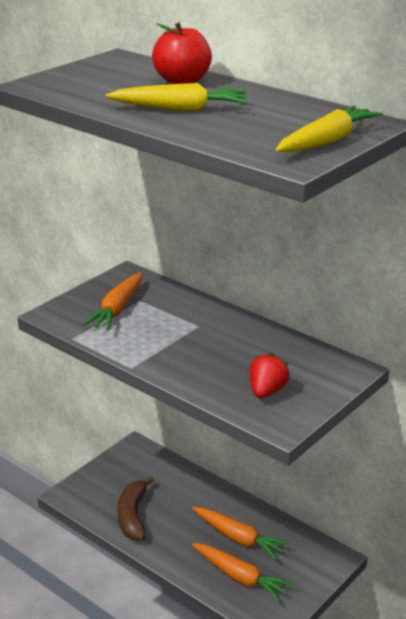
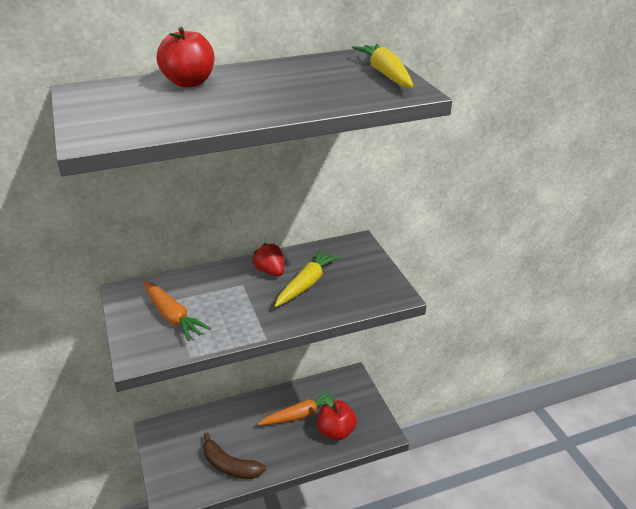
camera: 60 degrees left, 5 degrees up
yellow carrot [106,83,247,111] -> yellow carrot moved to [275,249,341,307]
orange carrot [192,543,293,602] -> red apple [317,396,357,440]
red strawberry [249,353,289,398] -> red strawberry moved to [252,243,284,276]

